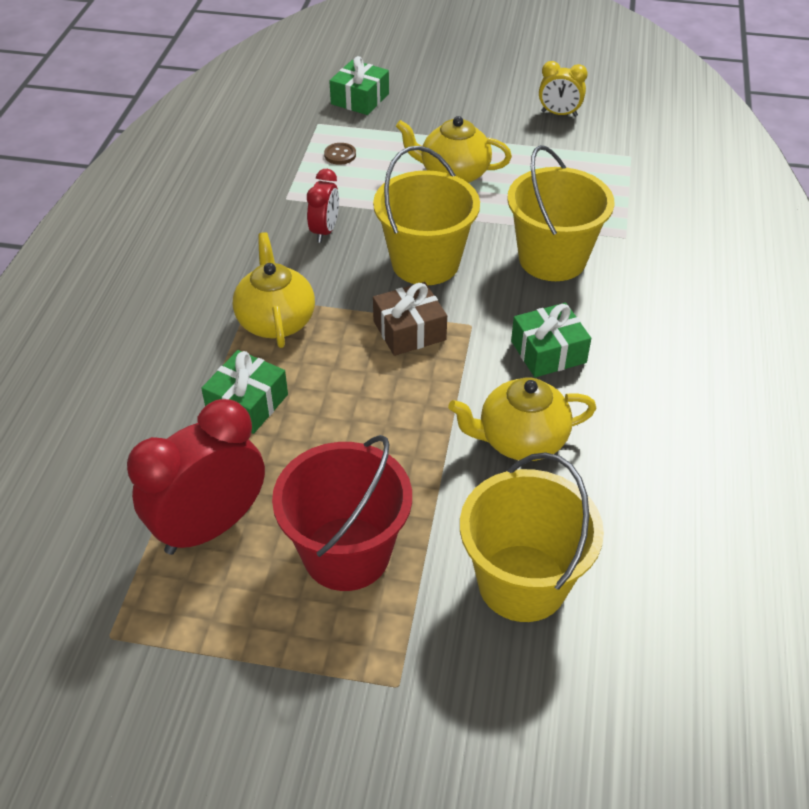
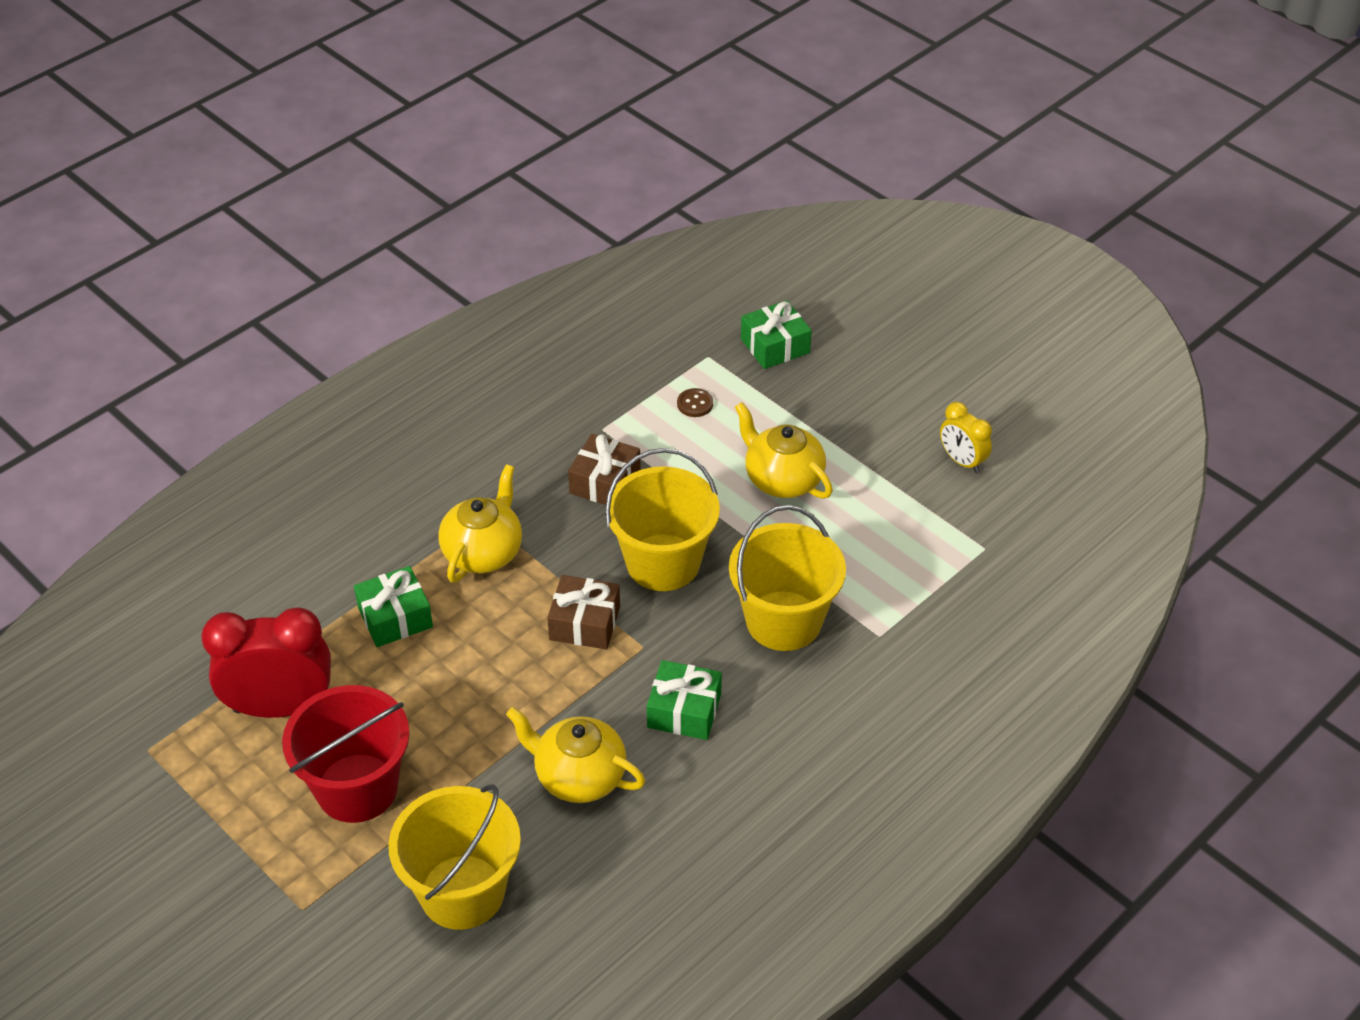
camera: 35 degrees right, 0 degrees up
red clock [307,169,339,243] -> brown gift [568,434,641,505]

